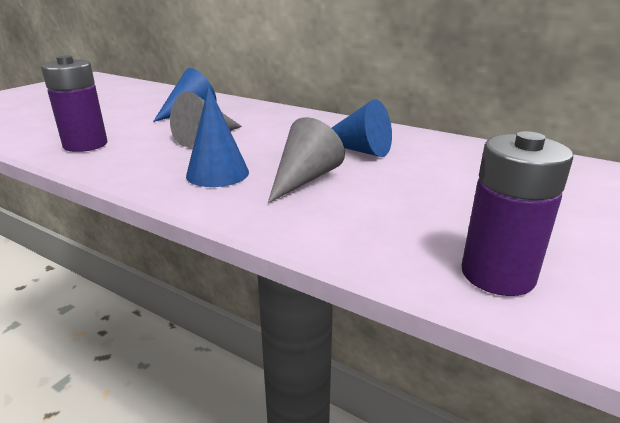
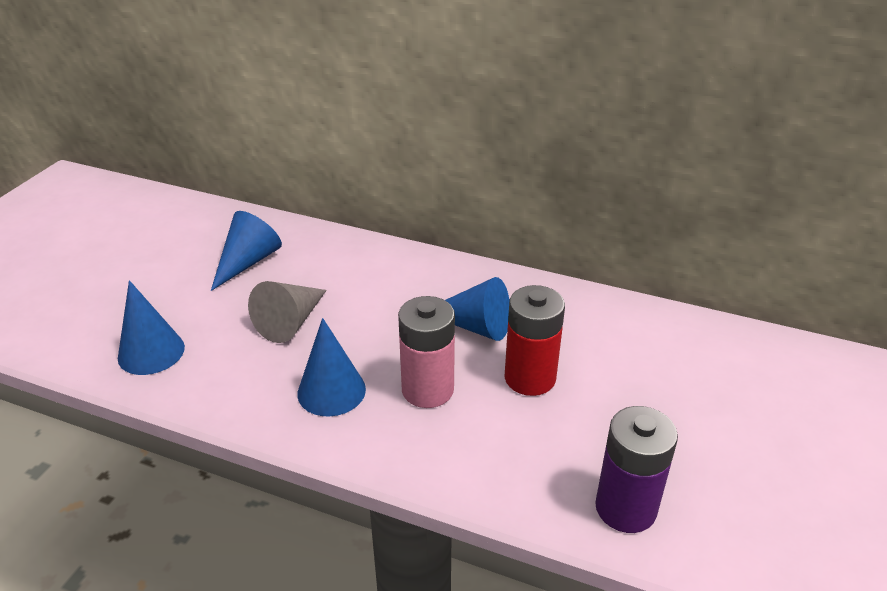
camera: 10 degrees left, 10 degrees up
purple battery [41,55,108,152] -> blue cone [118,280,185,375]
grey cone [268,117,345,203] -> pink battery [398,296,455,408]
none -> red battery [504,285,565,396]

